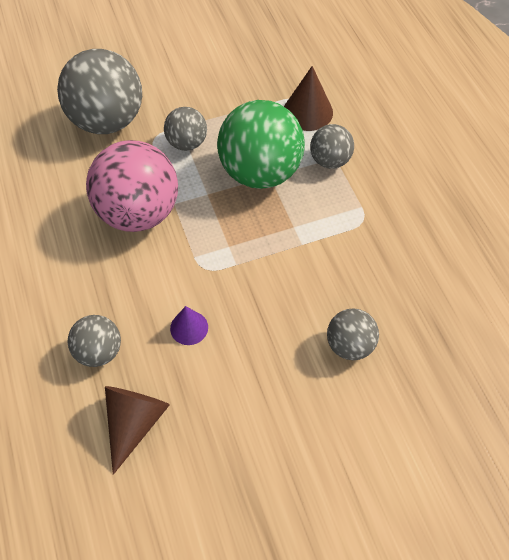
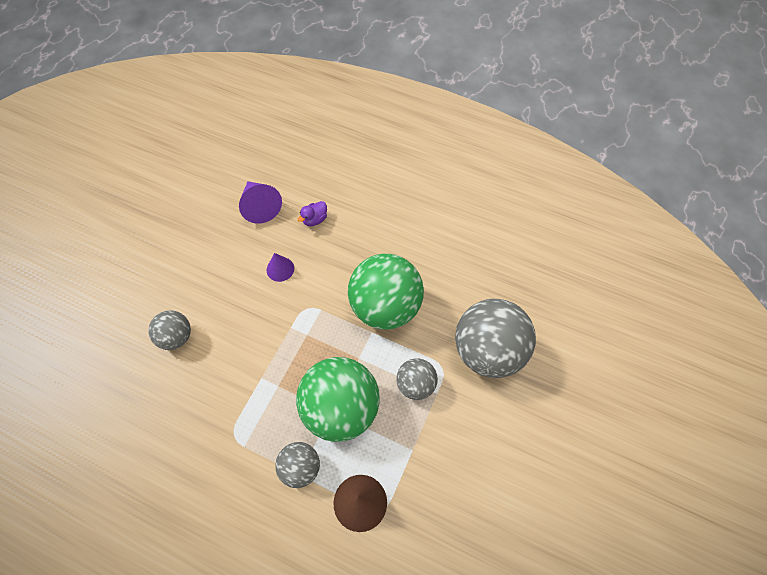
camera: 135 degrees right, 5 degrees up
grey ball [68,315,121,367] -> purple duck [298,201,327,226]
pink ball [86,140,178,232] -> green ball [348,254,424,330]
brown cone [105,386,170,475] -> purple cone [239,181,282,224]

